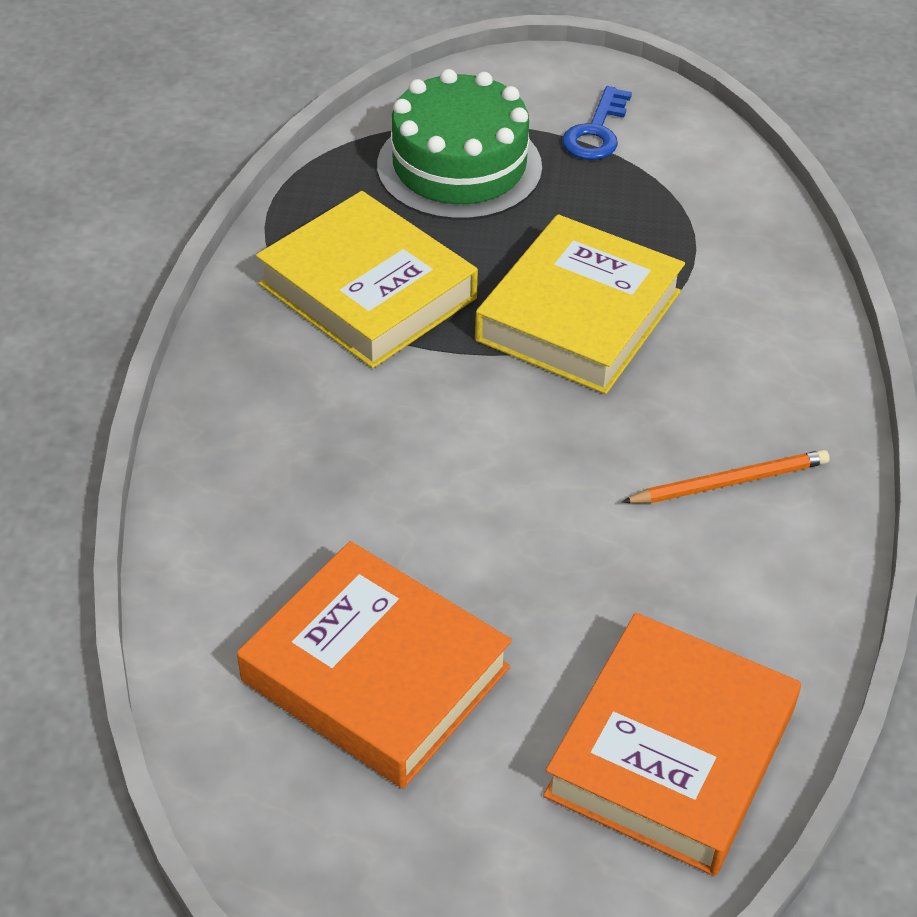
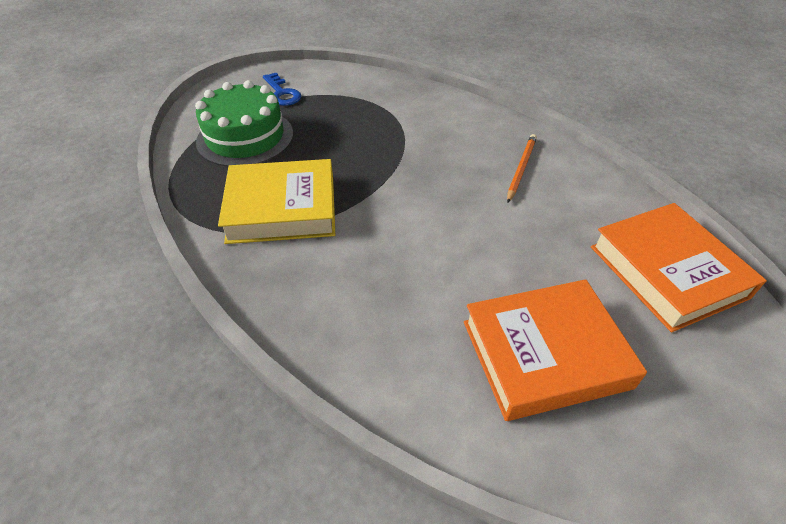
camera: 50 degrees left, 0 degrees up
yellow book [475,214,685,394] -> none

